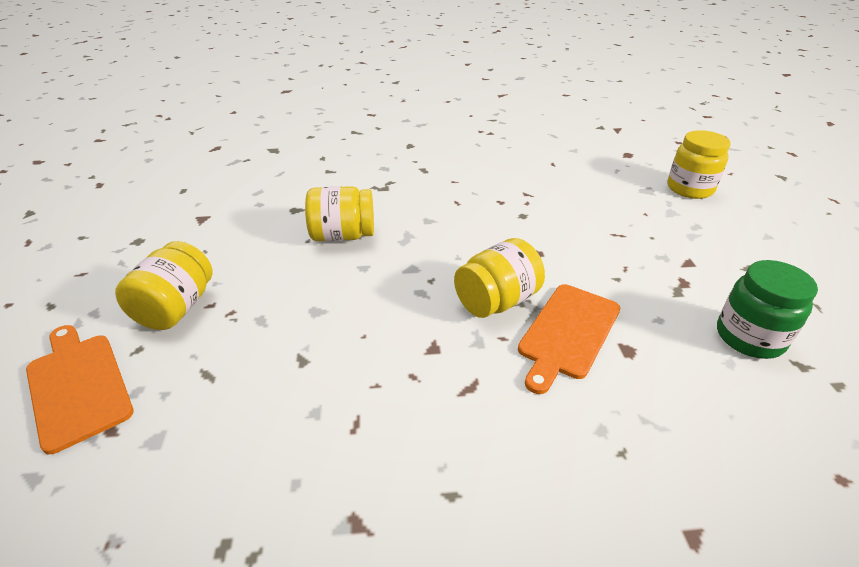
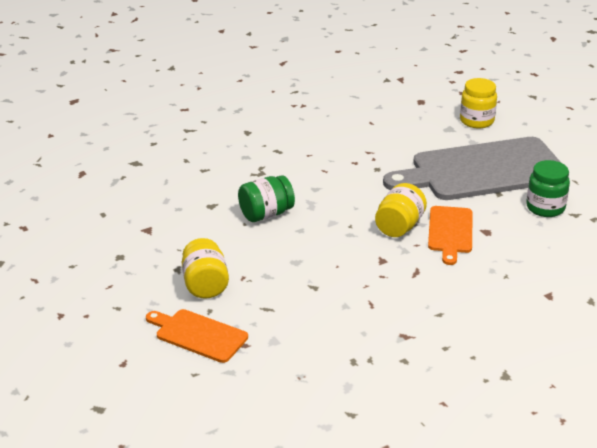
camera: 25 degrees left, 5 degrees down
yellow jar [305,186,374,241] -> green jar [238,175,295,222]
none -> grey cutting board [383,137,569,200]

